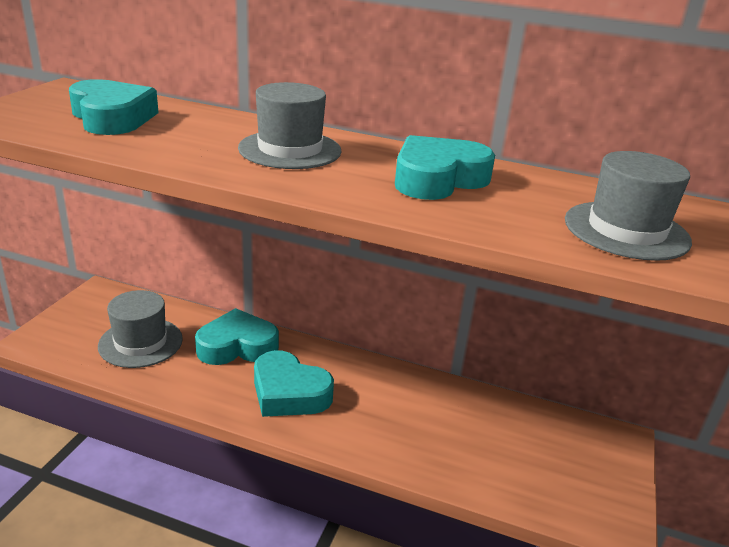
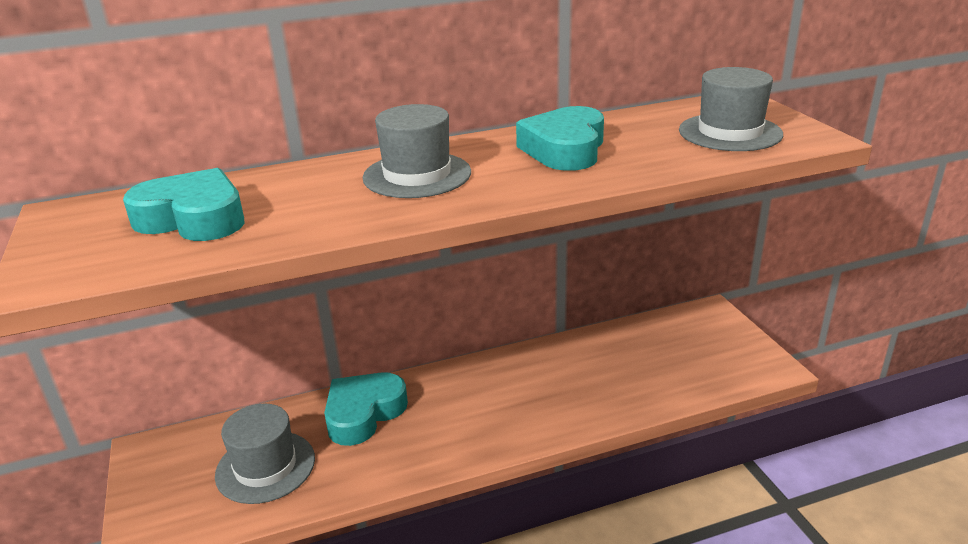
camera: 35 degrees left, 0 degrees up
turquoise heart [254,350,334,417] -> none

